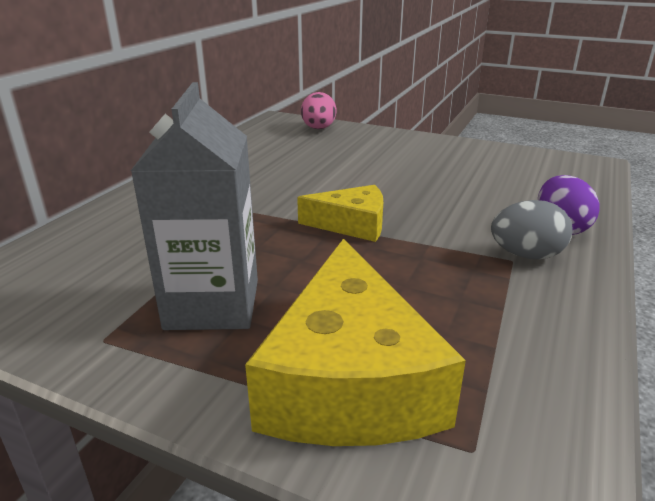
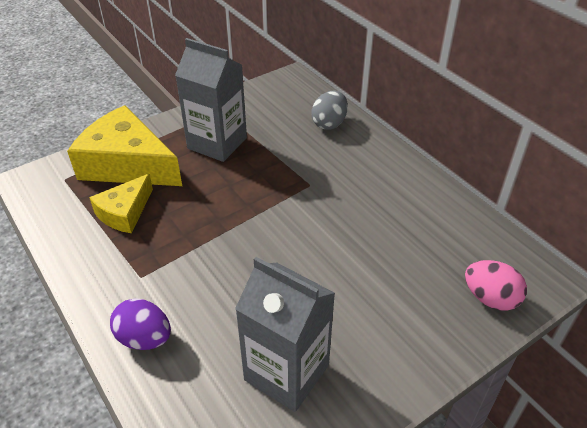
camera: 120 degrees right, 15 degrees up
yellow cheese [297,185,383,242] -> yellow cheese moved to [89,174,153,233]
grey egg [491,200,573,260] -> grey egg moved to [311,90,348,130]
none -> grey carton [235,257,335,412]

